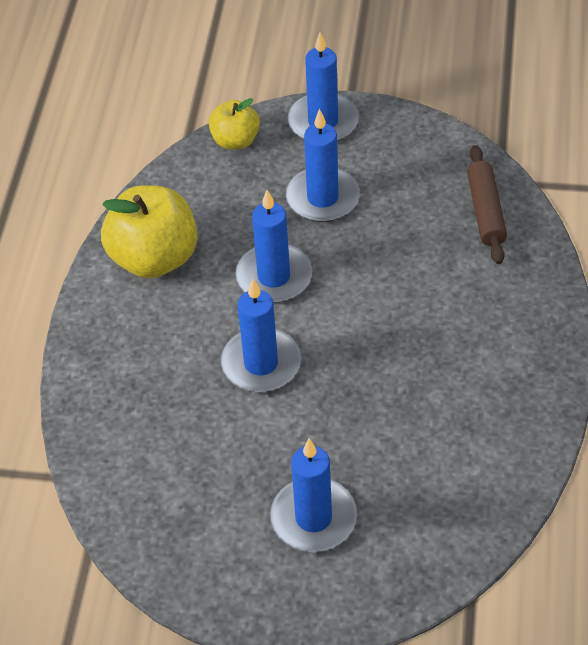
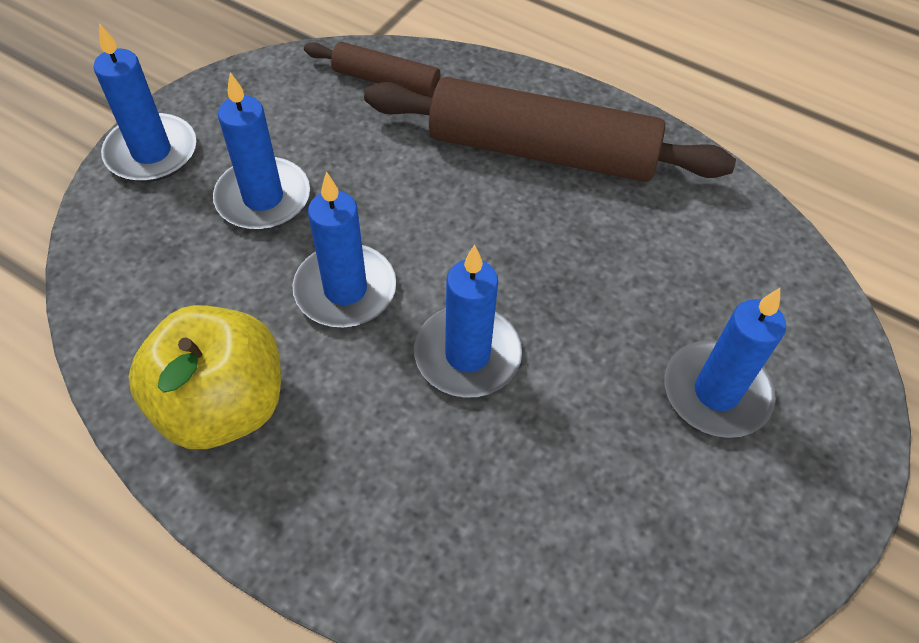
camera: 70 degrees left, 5 degrees up
yellow apple [209,98,260,150] -> none
none -> brown rolling pin [364,77,736,182]

